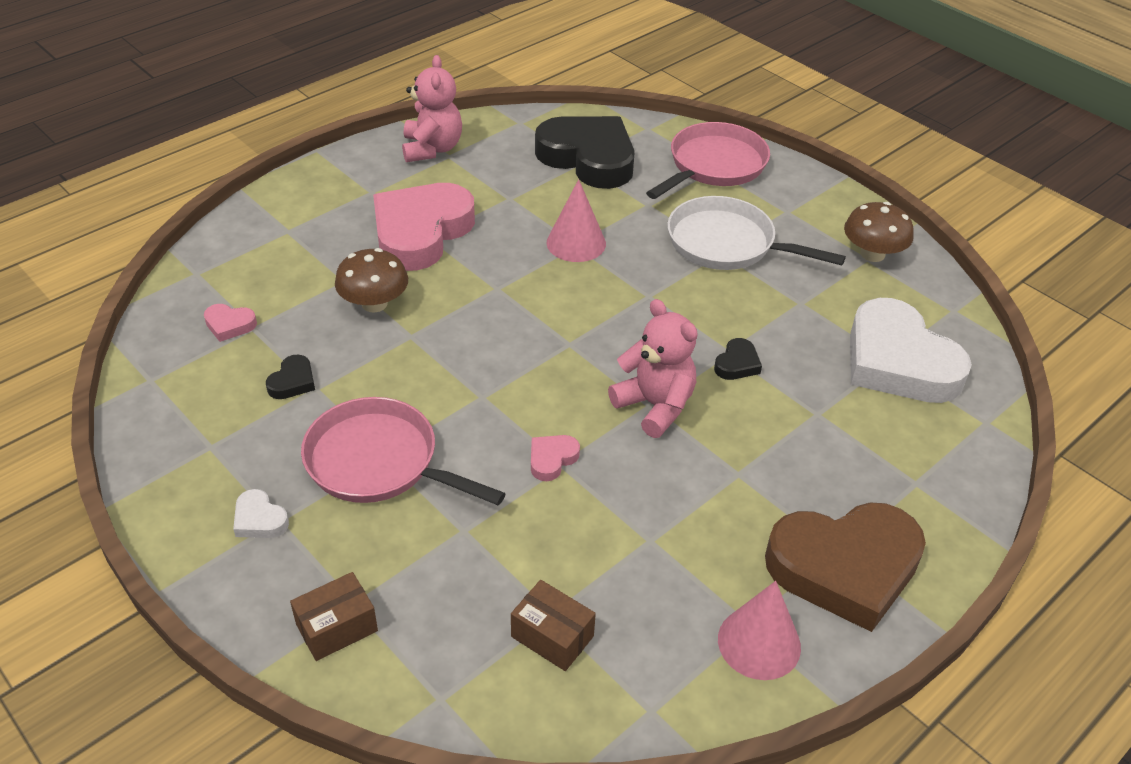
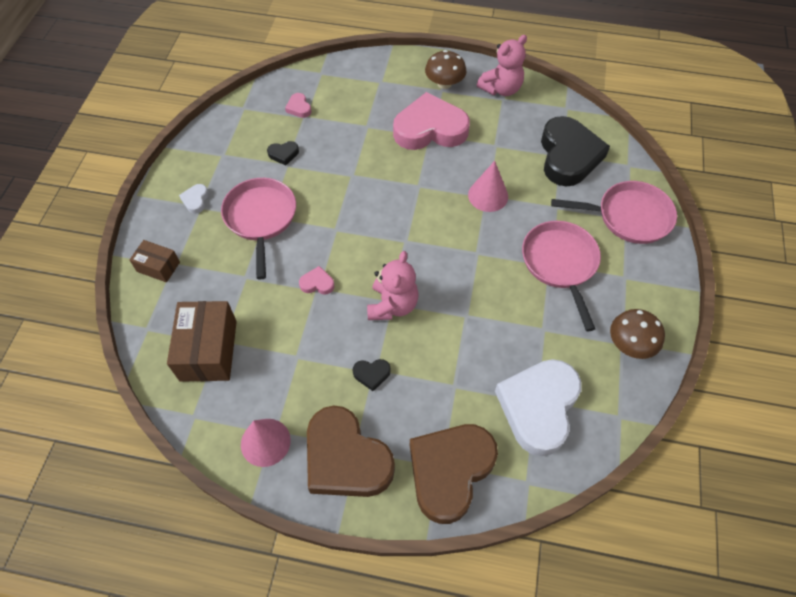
camera: 55 degrees right, 15 degrees up
brown mushroom [335,248,408,312] -> brown mushroom moved to [425,50,467,89]
brown box [511,580,596,671] -> brown box [167,301,237,382], size x1.78
white pan [667,196,846,270] -> pink pan [522,221,601,331]
black heart [714,338,762,380] -> black heart moved to [353,359,391,391]
none -> brown heart [410,424,498,524]

